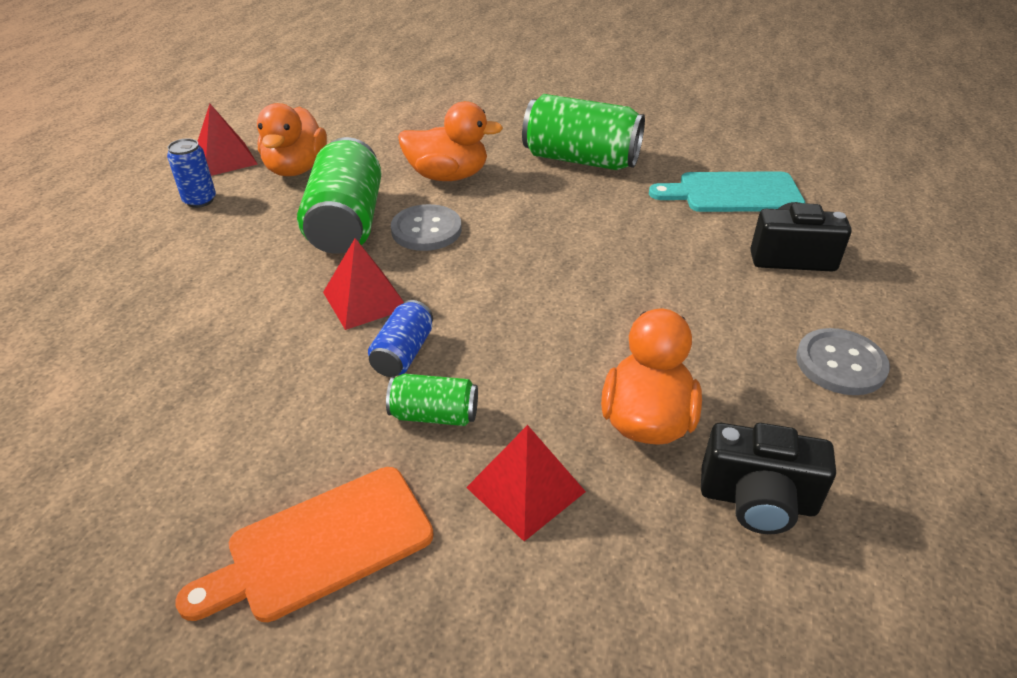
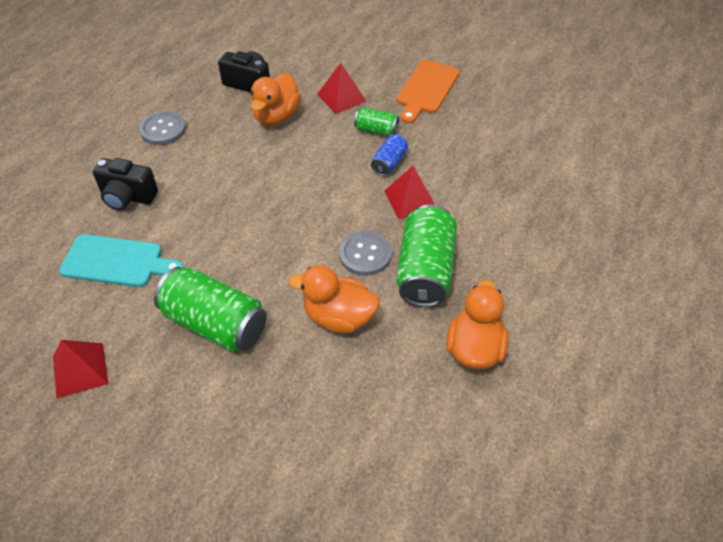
camera: 170 degrees left, 10 degrees up
blue can [167,138,216,208] -> none
orange cutting board [175,467,434,622] -> orange cutting board turned 135 degrees clockwise [397,60,460,123]
red pyramid [198,104,258,176] -> red pyramid moved to [53,340,108,399]

